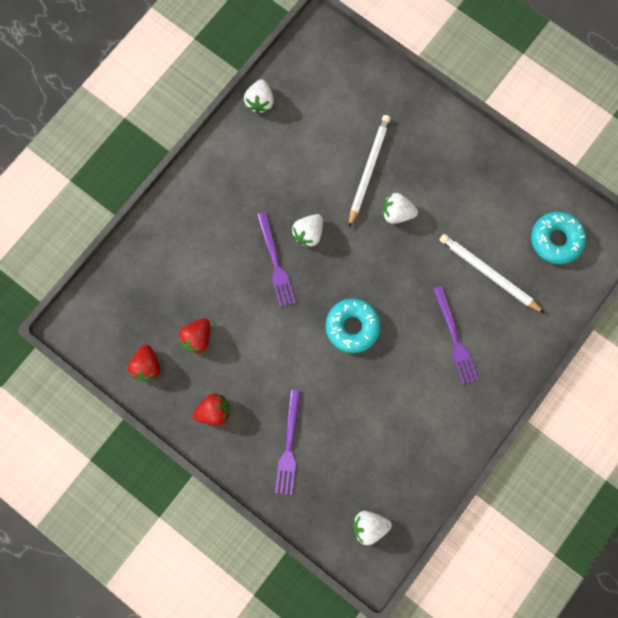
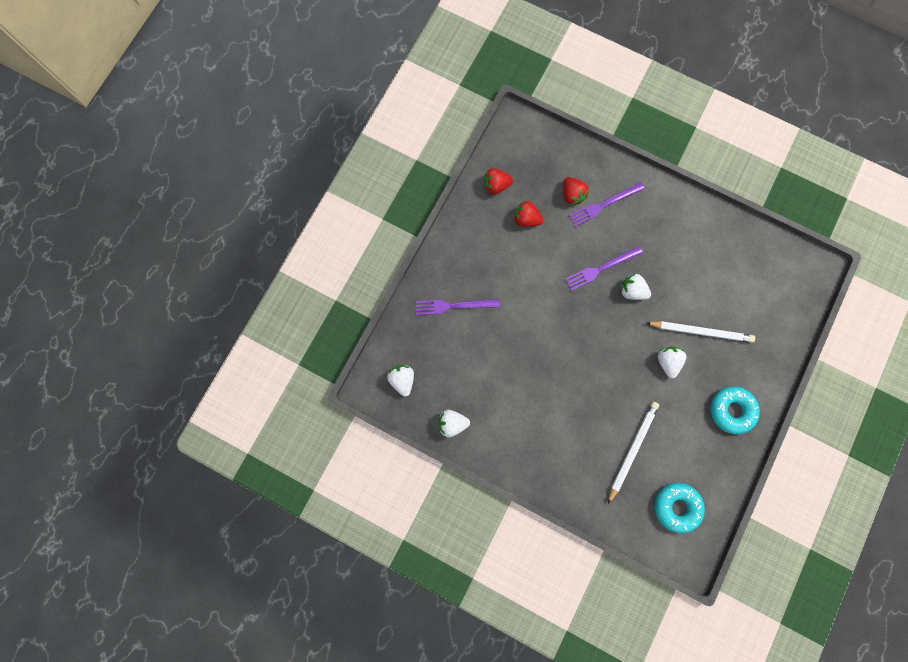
camera: 80 degrees right, 0 degrees up
red strawberry [193,393,230,426] -> red strawberry moved to [563,177,589,205]
white strawberry [244,80,274,114] -> white strawberry moved to [438,410,470,438]
turquoise donut [326,298,381,353] -> turquoise donut moved to [711,386,760,434]
purple fork [433,286,478,384] -> purple fork moved to [569,182,645,227]

